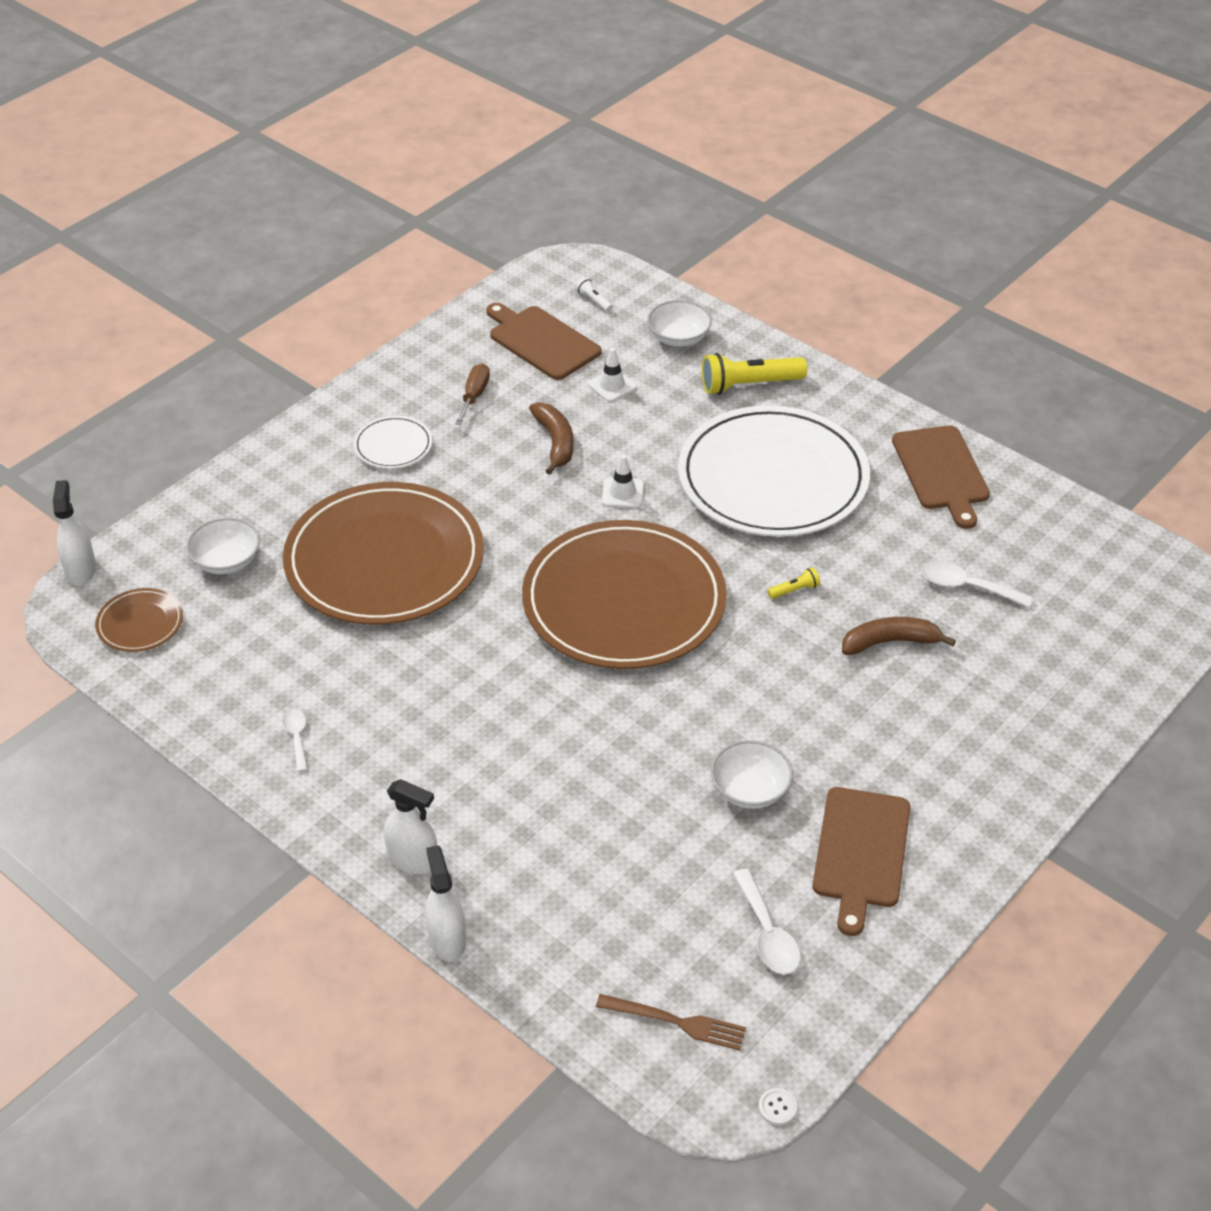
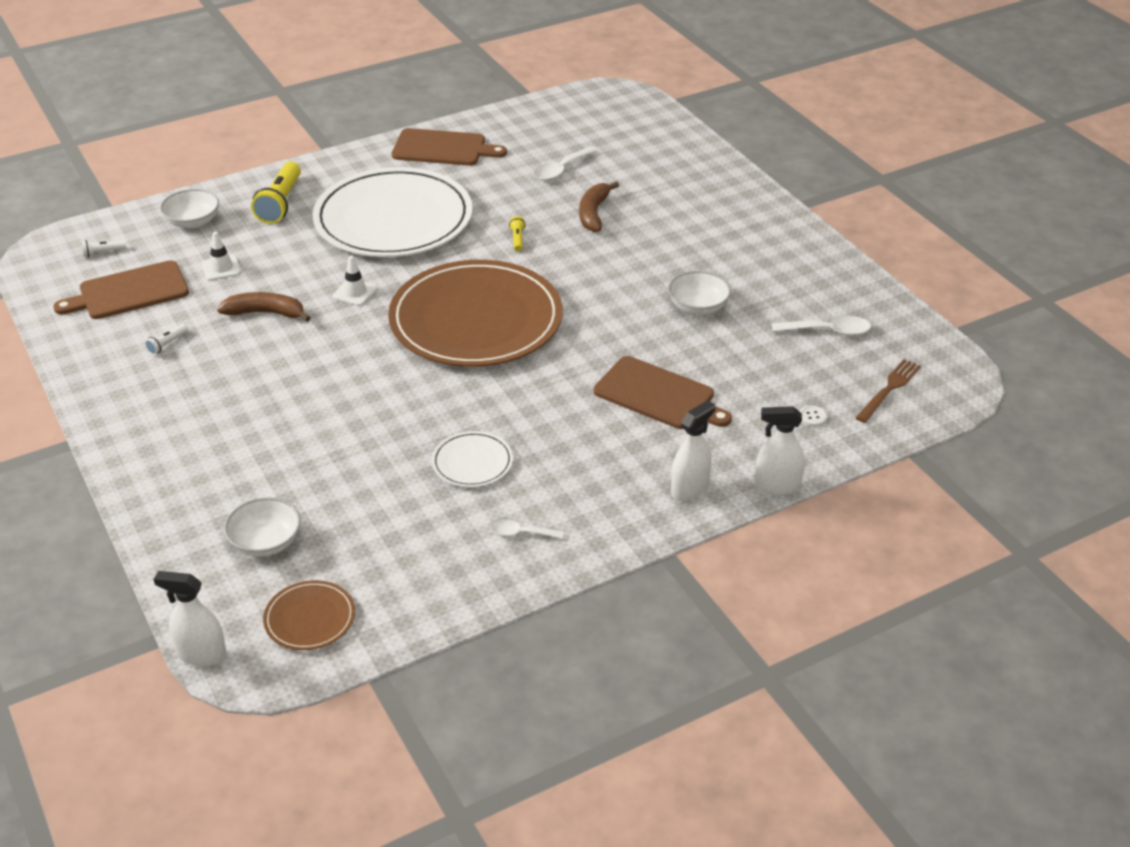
camera: 70 degrees left, 5 degrees down
brown plate [283,482,484,625] -> none
white plate [353,416,432,469] -> white plate moved to [432,431,513,487]
brown screwdriver [455,364,490,425] -> white flashlight [145,324,188,355]
white button [759,1088,797,1125] -> white button moved to [799,405,827,427]
brown cutting board [813,787,910,936] -> brown cutting board moved to [594,356,732,429]

